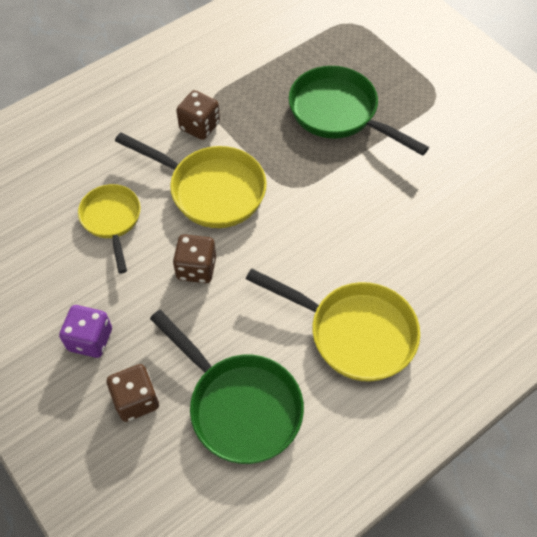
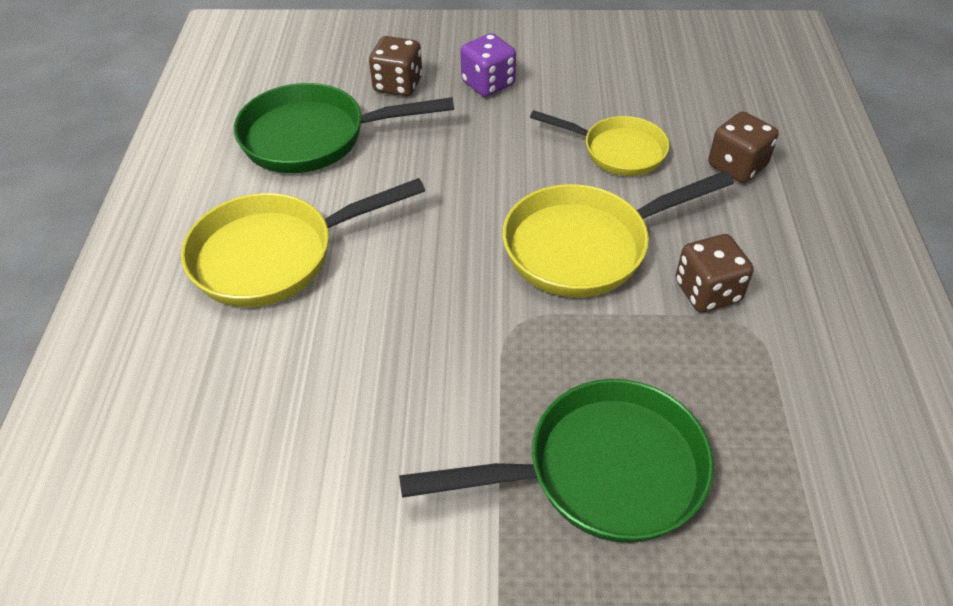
camera: 130 degrees right, 10 degrees down
brown dice [173,234,216,283] -> brown dice moved to [708,112,779,183]

